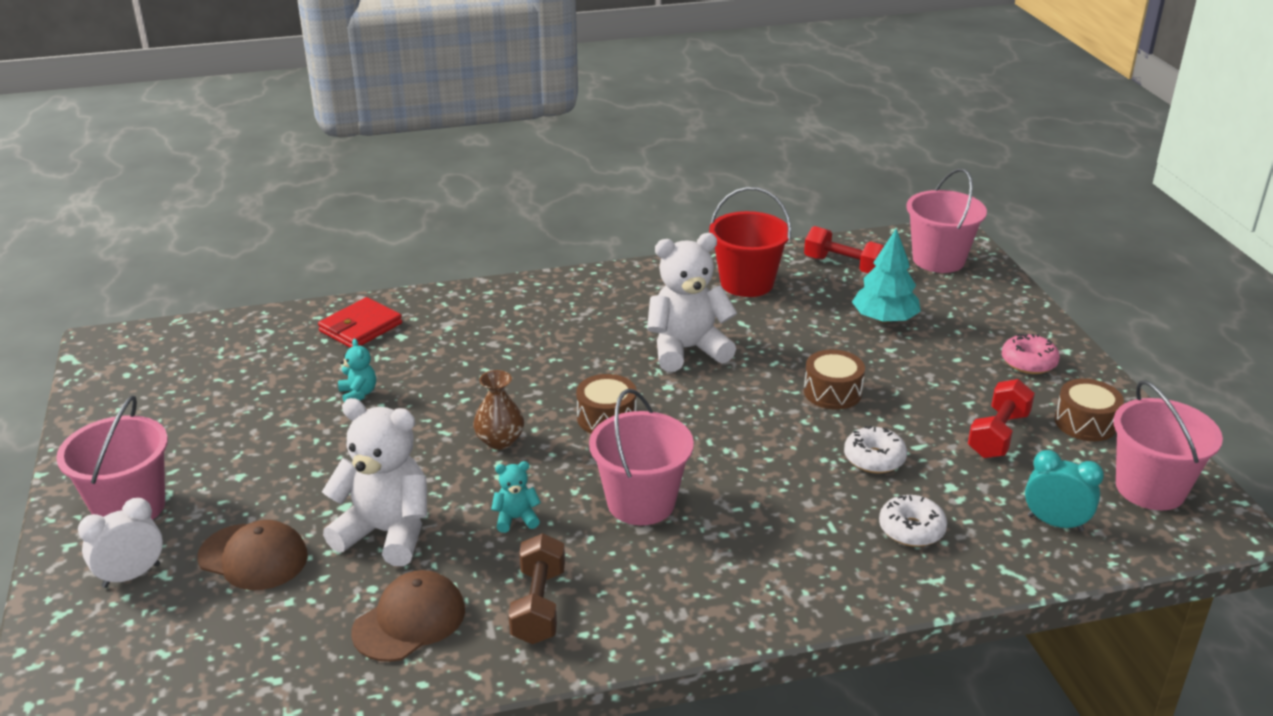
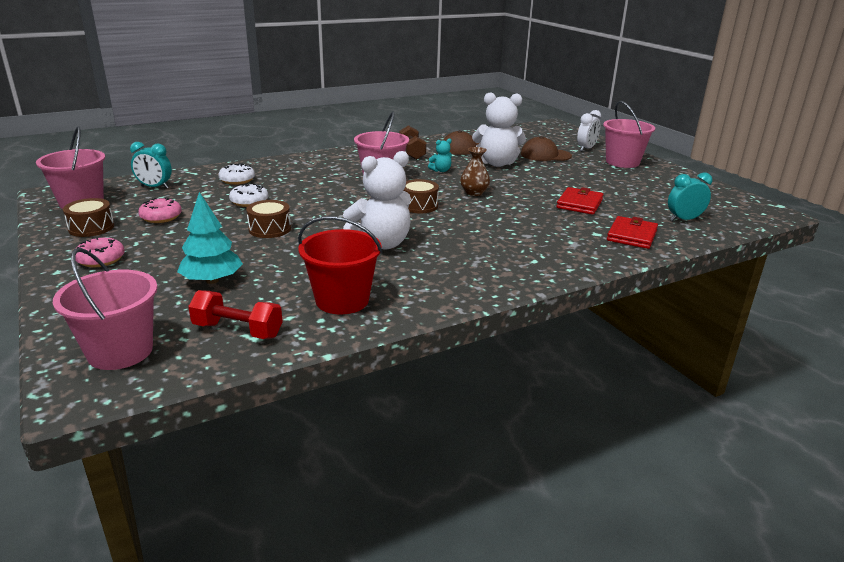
camera: 165 degrees right, 5 degrees down
turquoise teddy bear [338,338,376,402] -> red wallet [557,187,604,215]
red dumbbell [968,379,1035,458] -> pink donut [138,198,182,223]
none -> turquoise clock [668,173,713,221]

